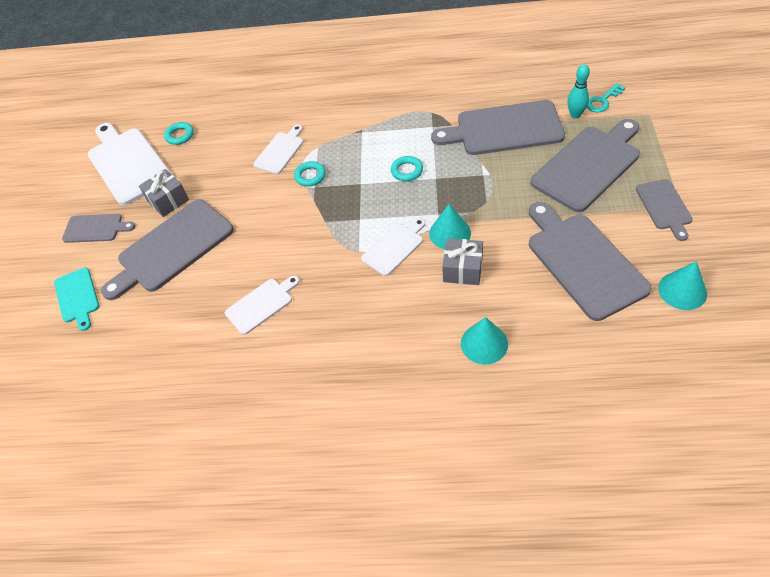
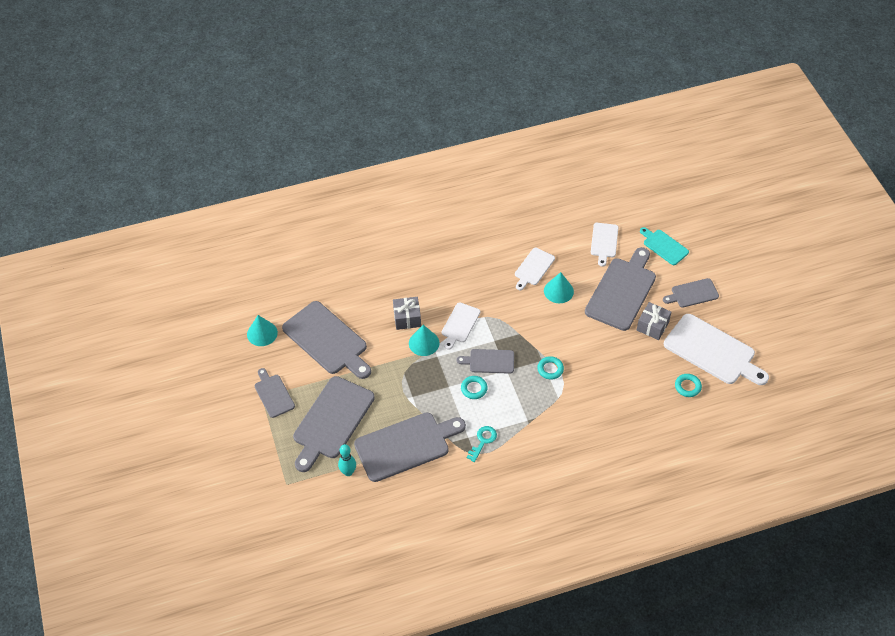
camera: 155 degrees right, 0 degrees up
white cutting board [253,125,304,174] -> white cutting board moved to [591,223,618,267]
turquoise cone [461,317,508,365] -> turquoise cone moved to [544,272,574,303]
turquoise key [587,83,625,113] -> turquoise key moved to [467,426,497,462]
none -> grey cutting board [457,349,514,374]

